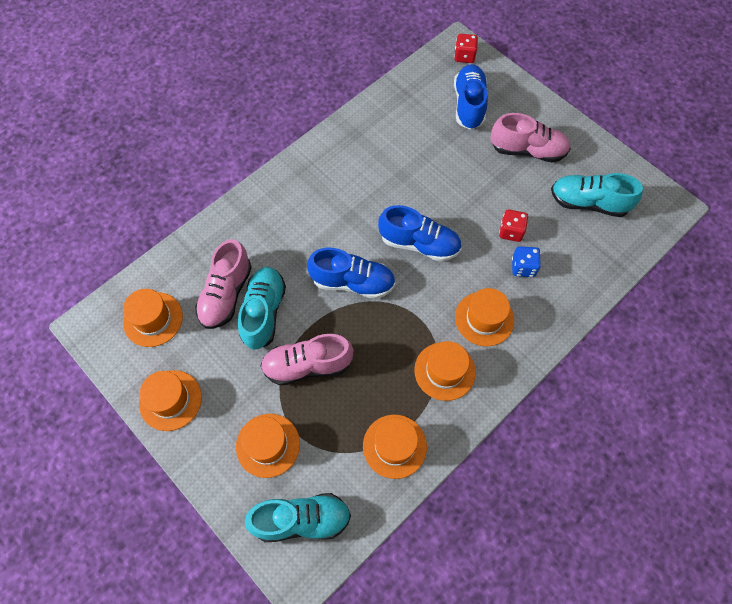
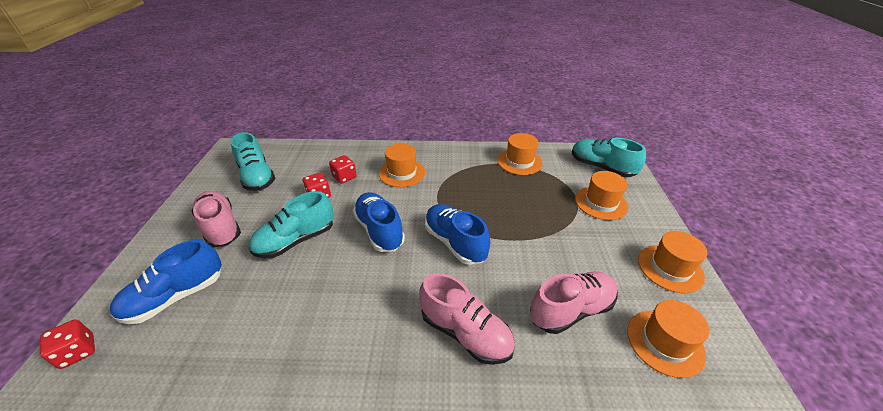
camera: 135 degrees left, 25 degrees down
turquoise shoe [238,267,286,350] -> turquoise shoe moved to [249,191,334,259]
pink shoe [260,334,353,386] -> pink shoe moved to [420,273,515,365]
orange hat [414,341,476,401] -> none
blue dice [512,246,541,277] -> red dice [329,155,357,184]

